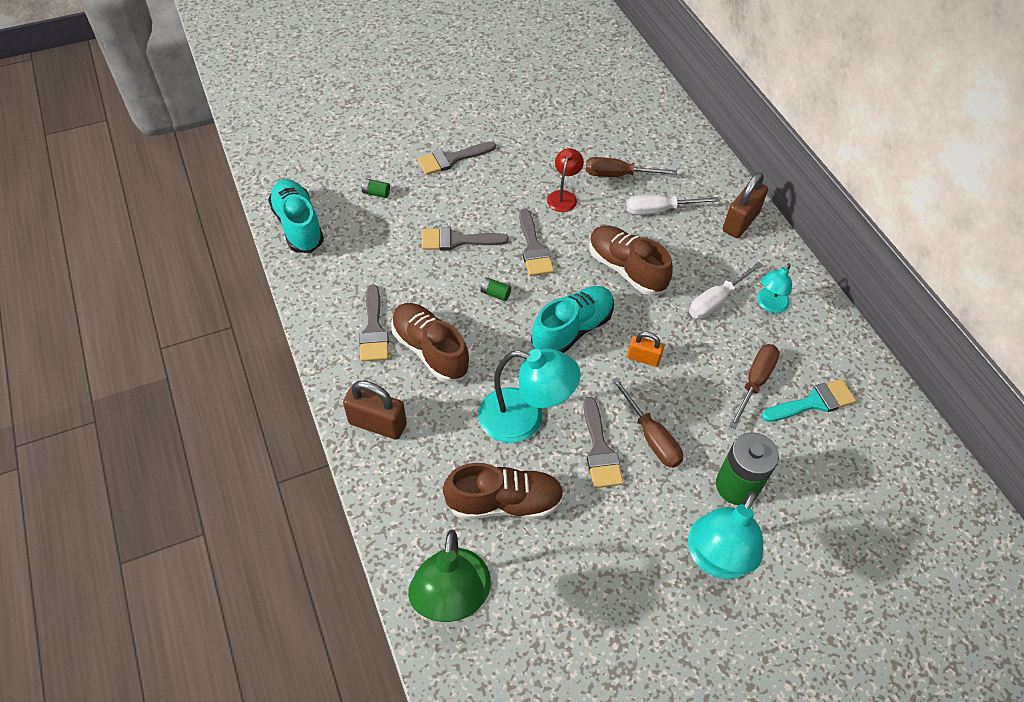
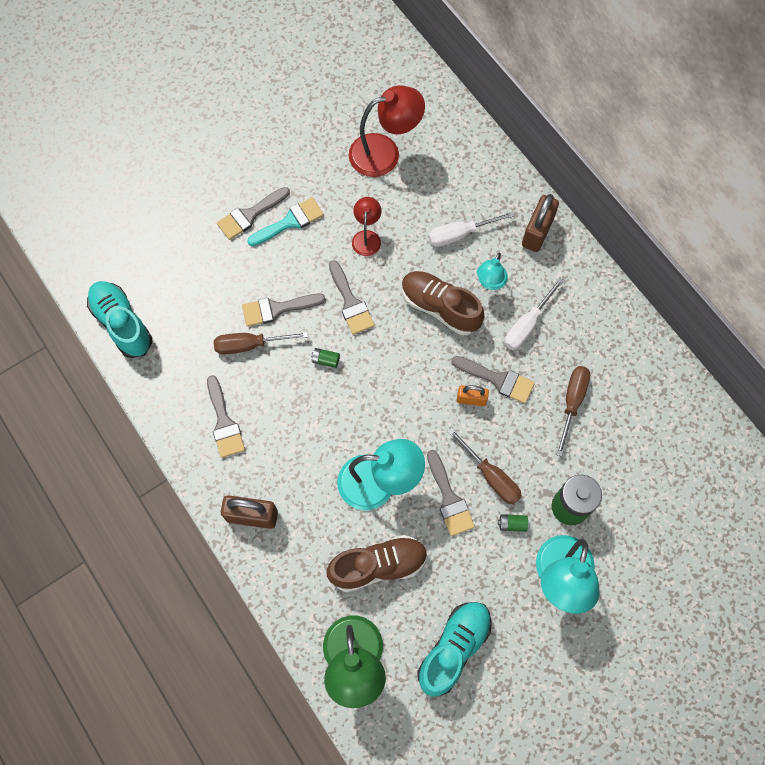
camera: 10 degrees left, 15 degrees up
green battery [361,179,390,198] -> green battery moved to [498,514,528,532]
brown shoe [391,303,470,382] -> none
turquoise shoe [531,286,614,353] -> turquoise shoe moved to [417,602,492,697]
brown screwdriver [586,157,677,177] -> brown screwdriver moved to [214,332,308,354]
turquoise lamp [757,263,792,313] -> turquoise lamp moved to [477,252,508,290]
turquoise brush [762,379,856,422] -> turquoise brush moved to [247,197,324,246]
none -> red lamp [349,85,425,177]
none -> grey brush [451,356,535,404]

